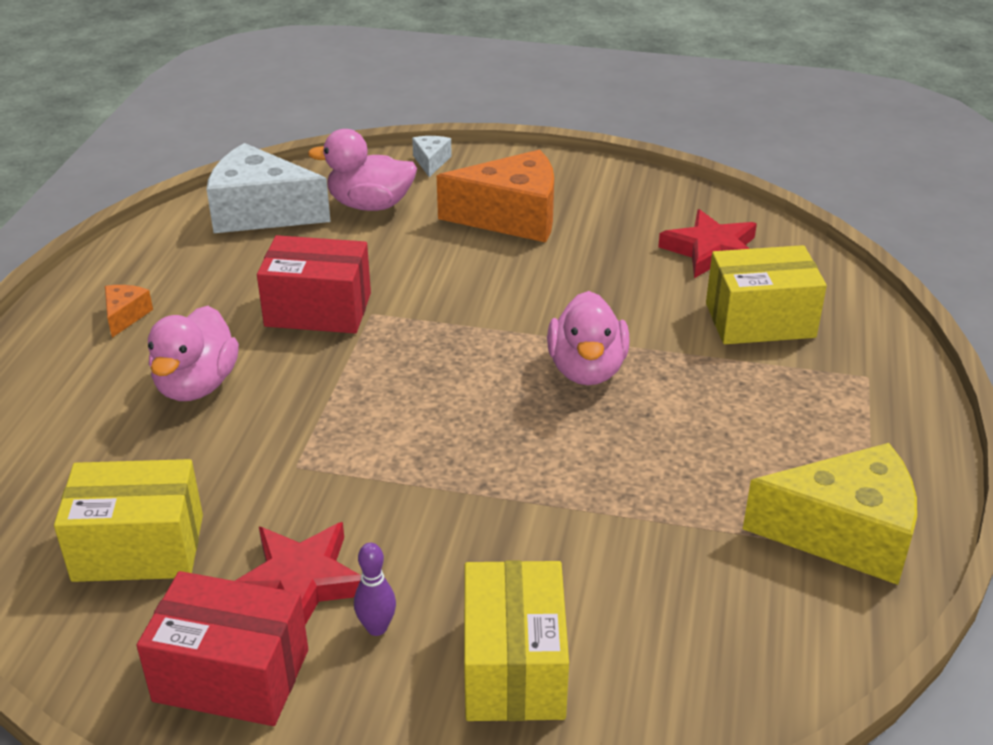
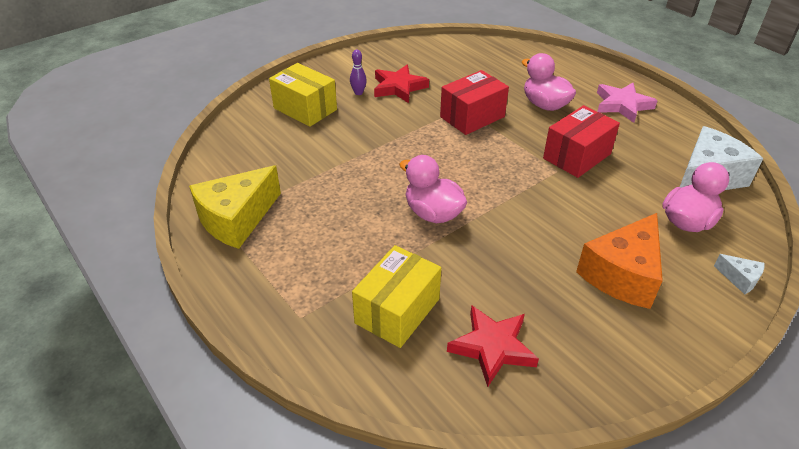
camera: 130 degrees right, 5 degrees up
yellow box [54,459,203,582] -> none
orange cheese [105,285,153,338] -> pink star [597,83,658,123]
red box [137,571,308,726] -> red box moved to [440,70,509,135]

